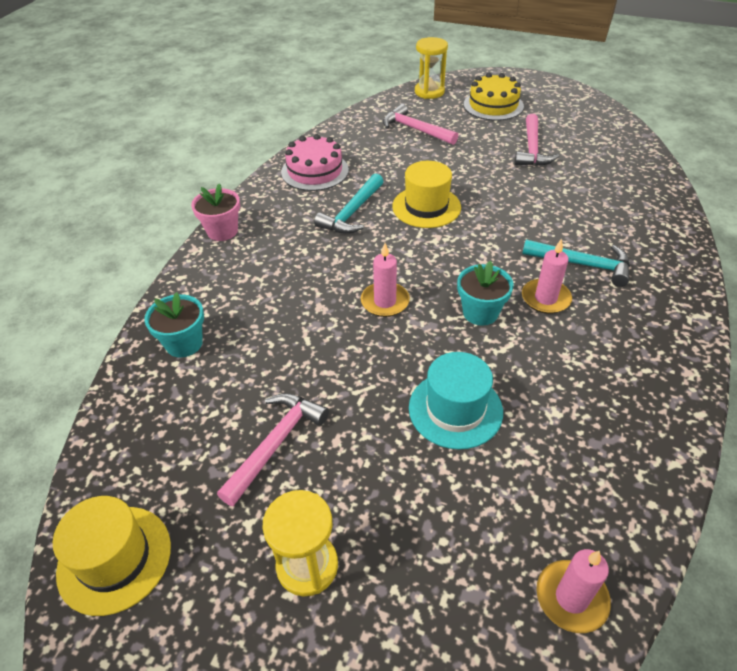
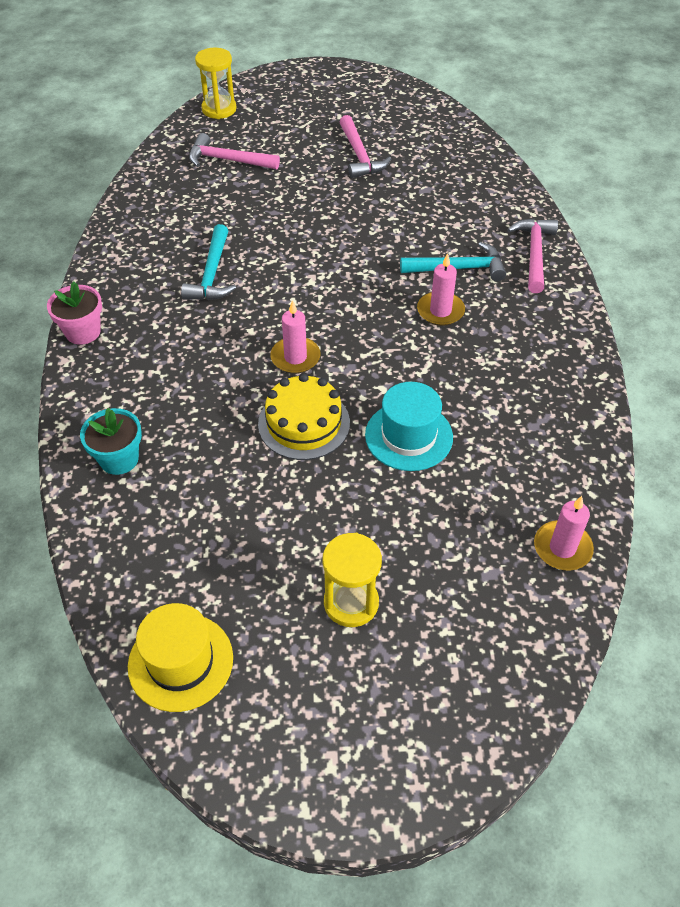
camera: 25 degrees left, 5 degrees up
pink hammer [217,393,329,506] -> pink hammer moved to [507,219,558,293]
pink cake [281,134,349,191] -> none
yellow hat [392,161,461,228] -> none
turquoise flower pot [457,260,514,326] -> none
yellow cake [464,73,524,121] -> yellow cake moved to [258,373,350,460]

